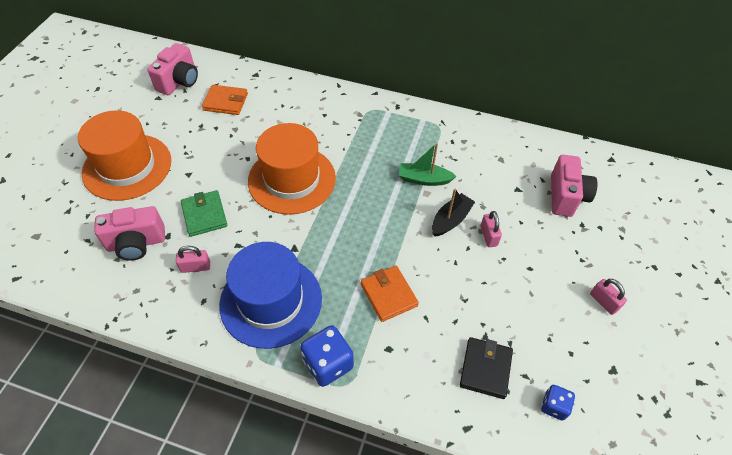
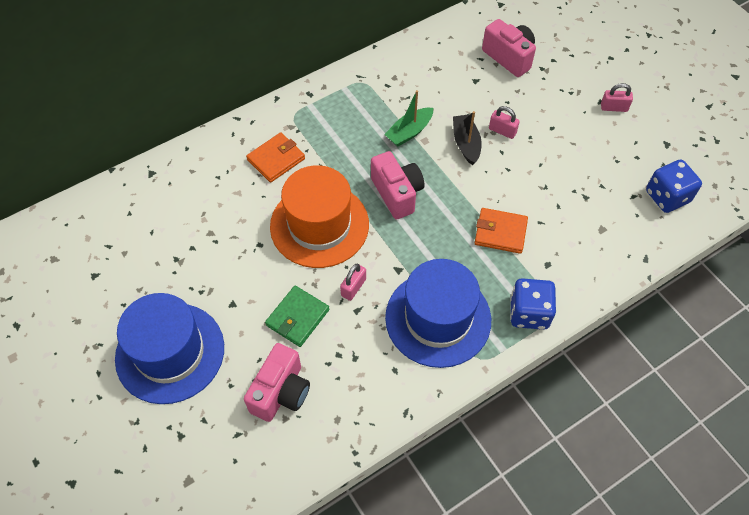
camera: 50 degrees left, 5 degrees up
orange hat [78,110,171,201] -> blue hat [115,293,224,404]
pink camera [147,43,198,95] -> pink camera moved to [371,151,425,220]
pink padlock [176,246,210,273] -> pink padlock moved to [340,264,366,301]
green wallet [181,190,227,237] -> green wallet turned 75 degrees counterclockwise [265,286,329,347]
orange wallet [202,85,248,115] -> orange wallet moved to [246,132,305,183]
black wallet [460,337,513,399] -> none
blue dice [541,385,575,421] -> blue dice [646,160,702,213], size x1.71

